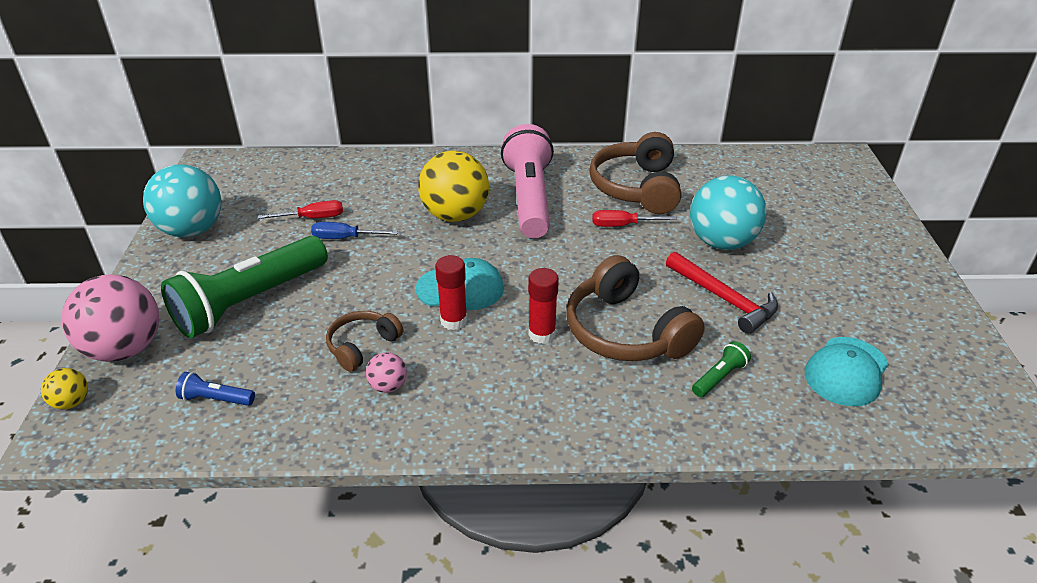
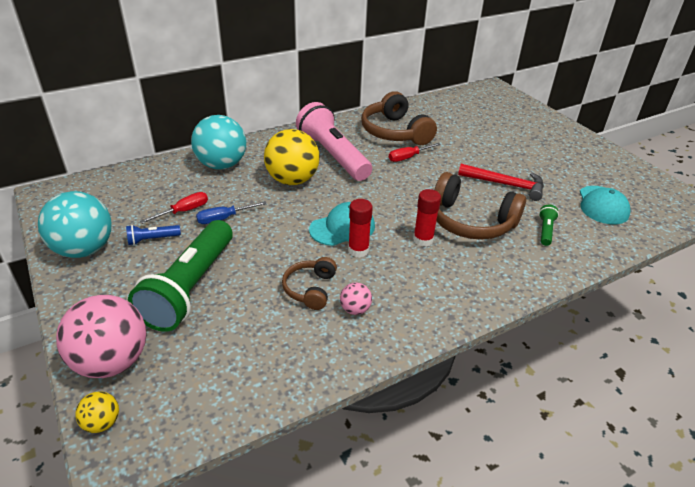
camera: 30 degrees left, 0 degrees up
blue flashlight [176,372,255,406] -> blue flashlight moved to [126,225,181,245]
turquoise ball [690,175,767,250] -> turquoise ball moved to [191,115,246,169]

